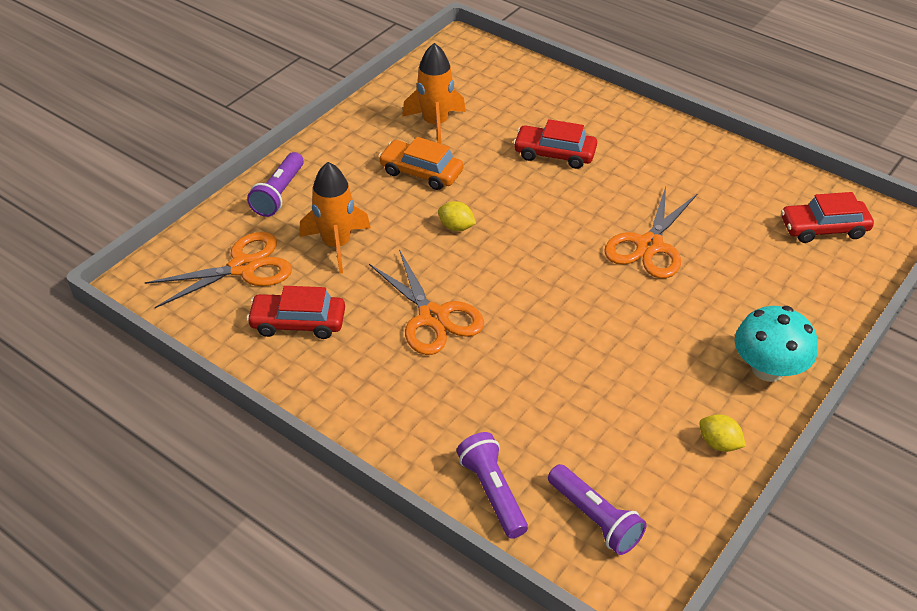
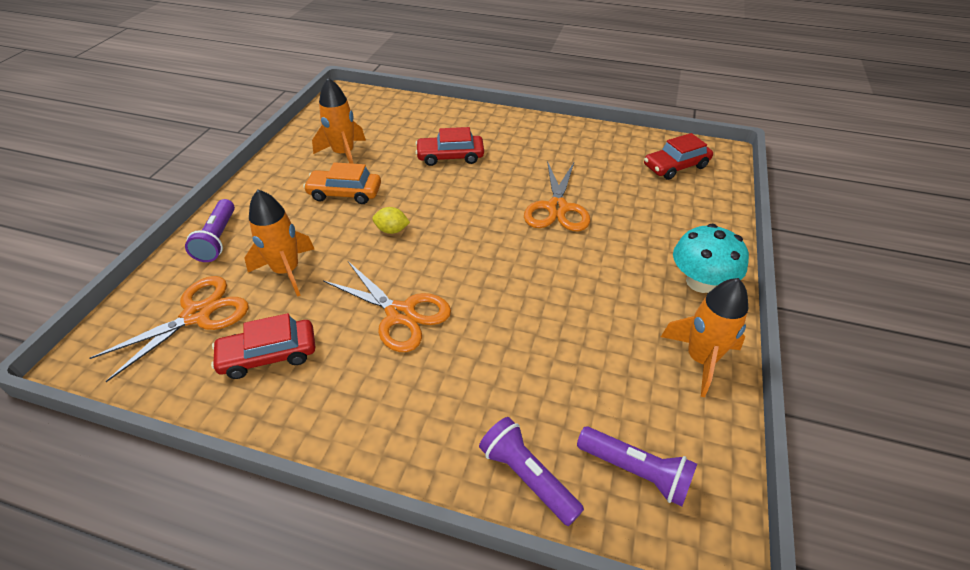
camera: 20 degrees left, 0 degrees up
yellow lemon [699,414,746,452] -> orange rocket [661,278,748,397]

